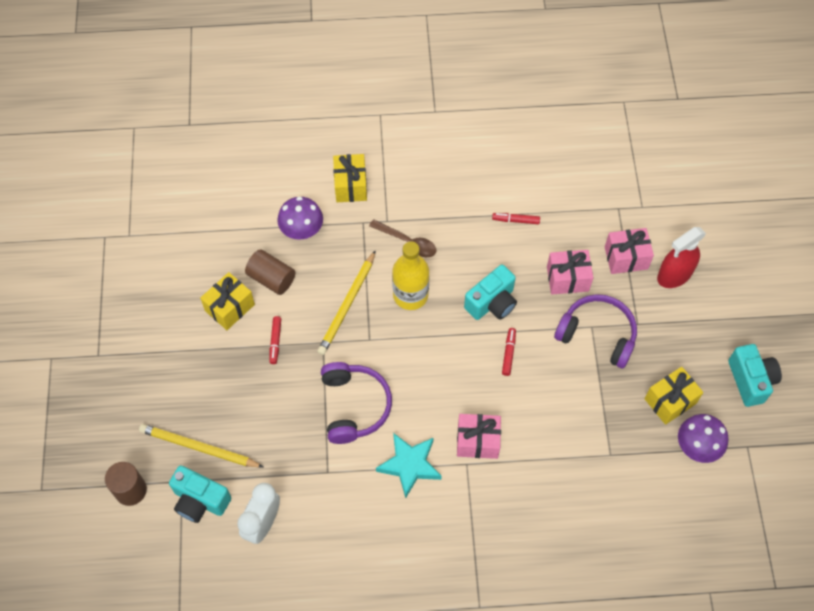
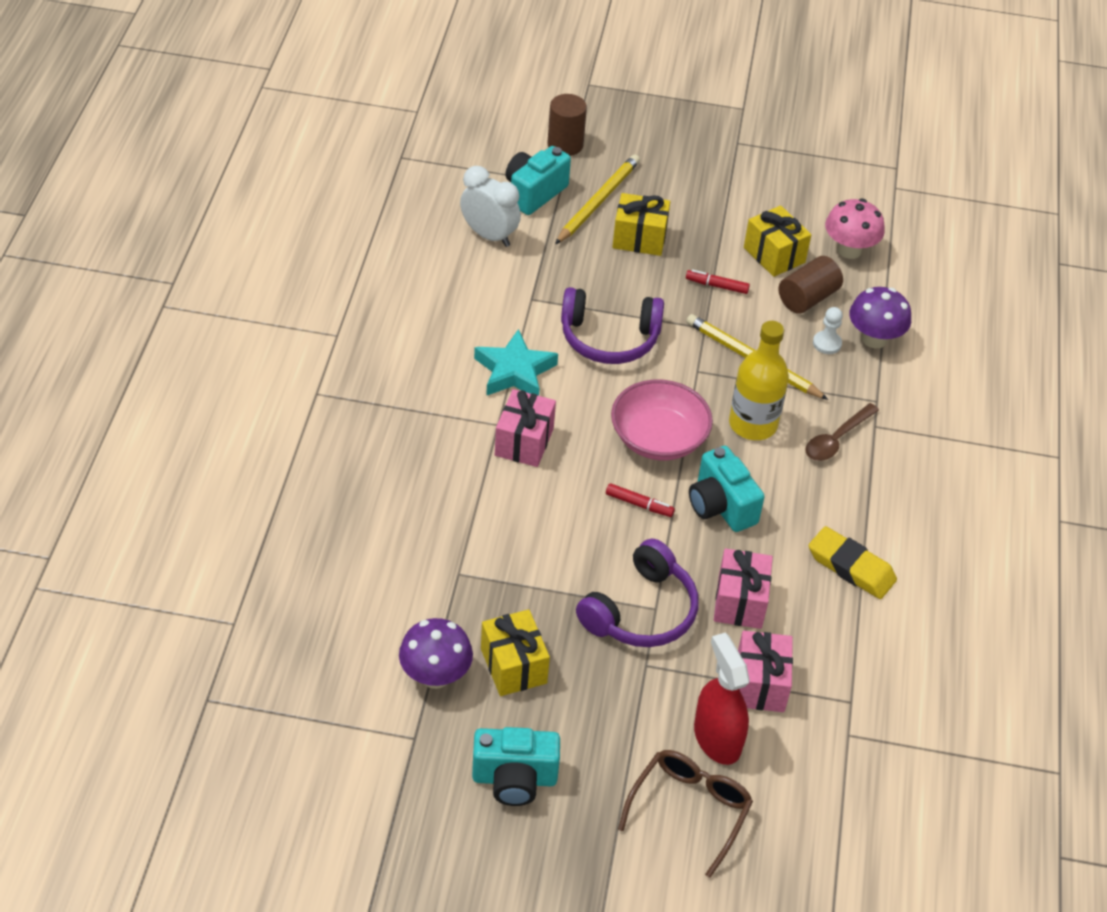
camera: 100 degrees right, 15 degrees down
yellow gift [333,154,367,202] -> yellow gift moved to [612,193,670,256]
red marker [492,213,540,224] -> yellow eraser [809,526,897,599]
none -> pink bowl [611,380,713,460]
none -> brown glasses [618,750,753,878]
none -> white pawn [813,307,843,354]
none -> pink mushroom [825,199,885,259]

